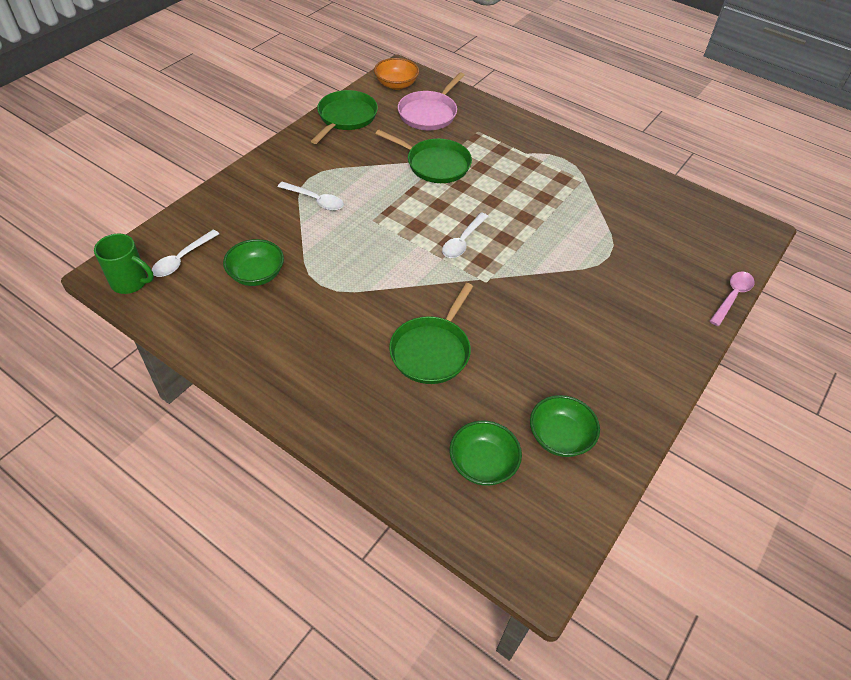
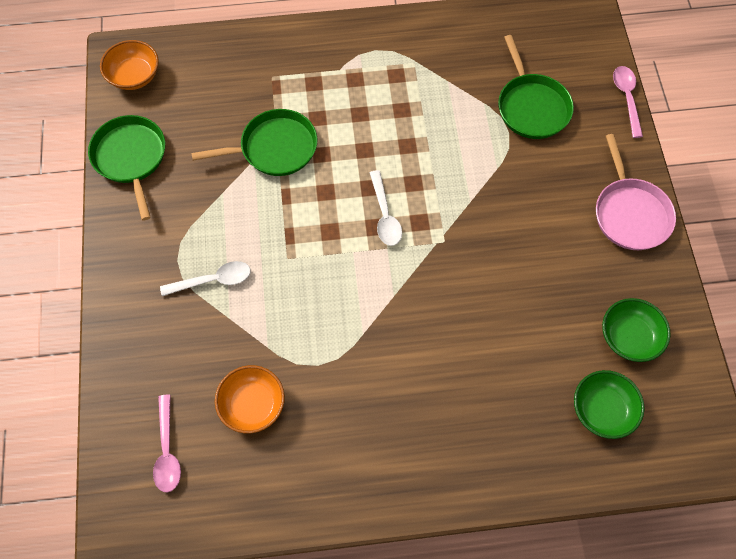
camera: 40 degrees left, 15 degrees up
green mug [94,234,154,294] -> none
white spoon [152,230,219,277] -> pink spoon [153,394,181,492]
green bowl [223,239,284,286] -> orange bowl [215,365,285,433]
green pan [389,283,473,384] -> green pan moved to [498,35,574,139]
pink pan [398,73,465,130] -> pink pan moved to [596,134,676,250]

